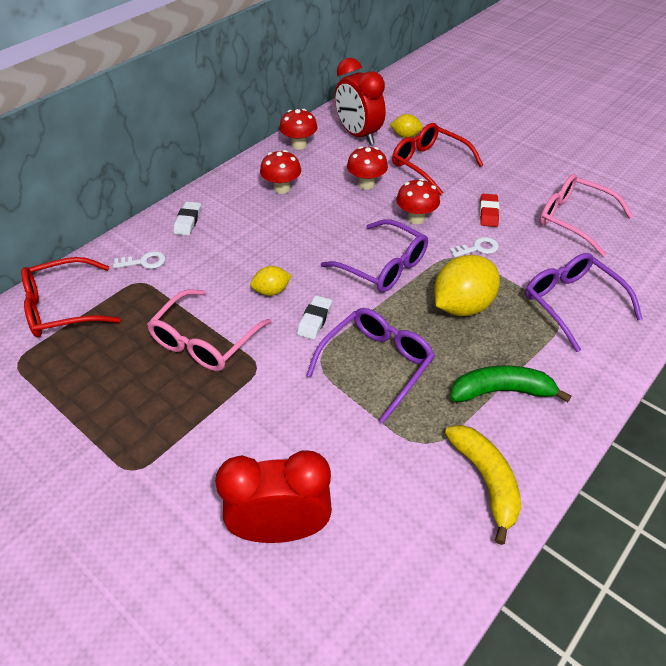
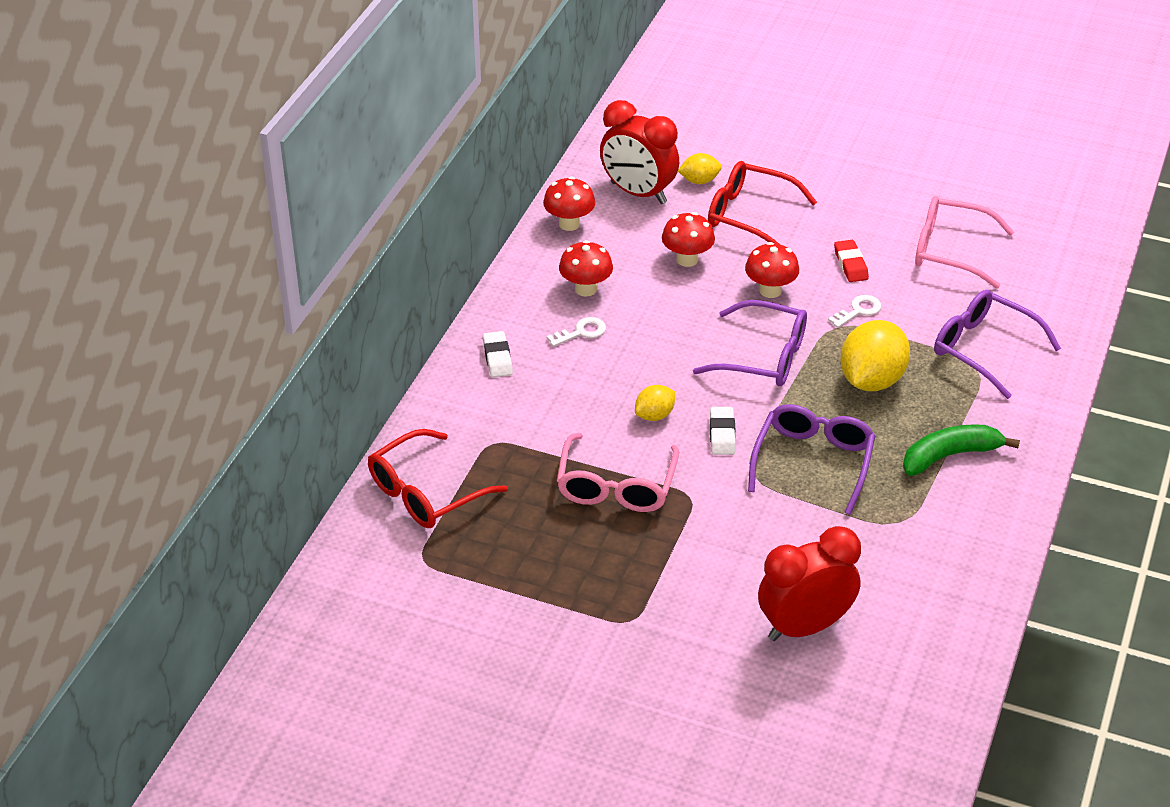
camera: 20 degrees left, 5 degrees down
white key [113,251,166,269] -> white key moved to [547,317,606,347]
yellow banana [445,425,521,545] -> none

